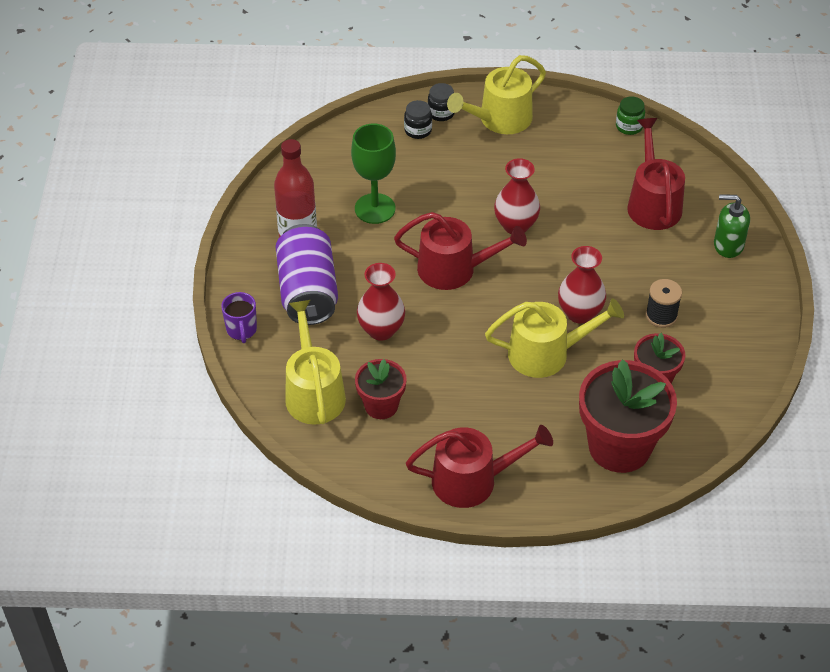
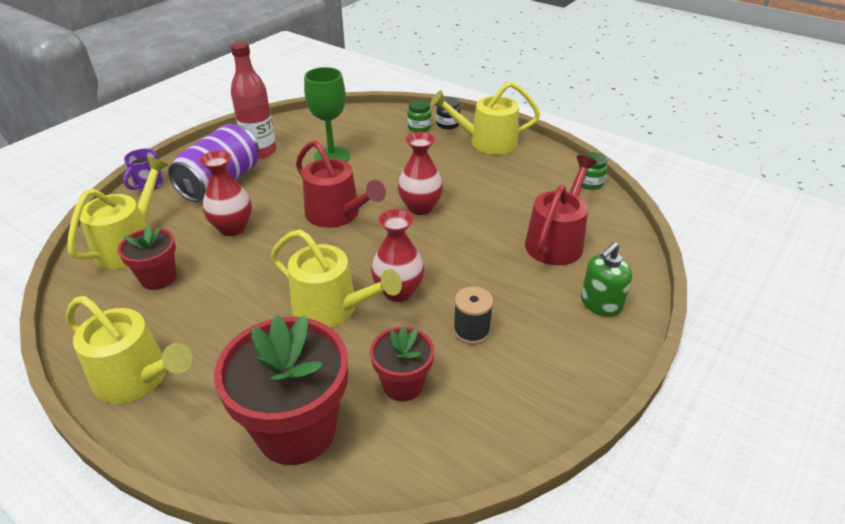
camera: 35 degrees right, 10 degrees down
black jar [404,100,432,139] -> green jar [407,99,432,132]
red watering can [406,425,553,508] -> yellow watering can [66,296,193,404]
green soap dispenser [714,194,750,258] -> green soap dispenser turned 90 degrees counterclockwise [581,242,632,317]

